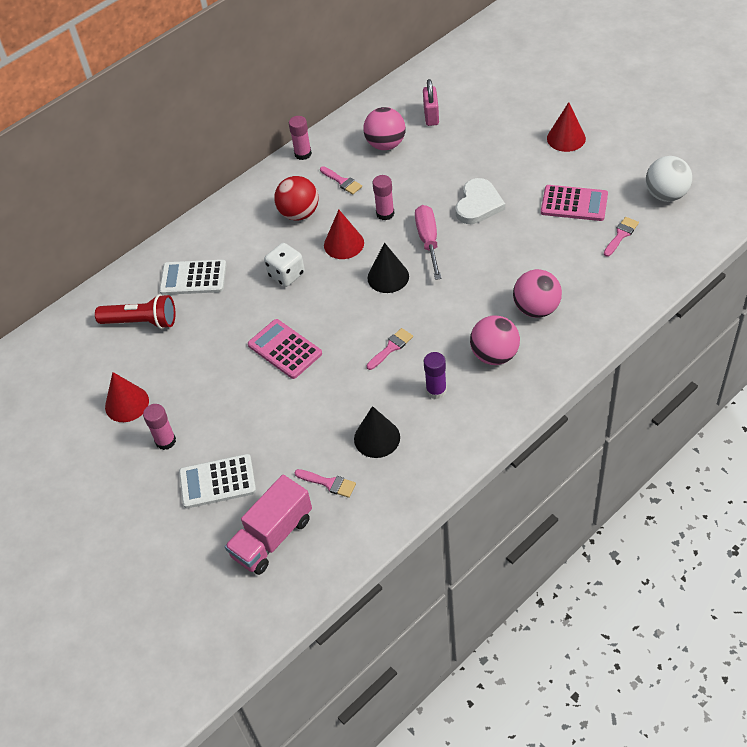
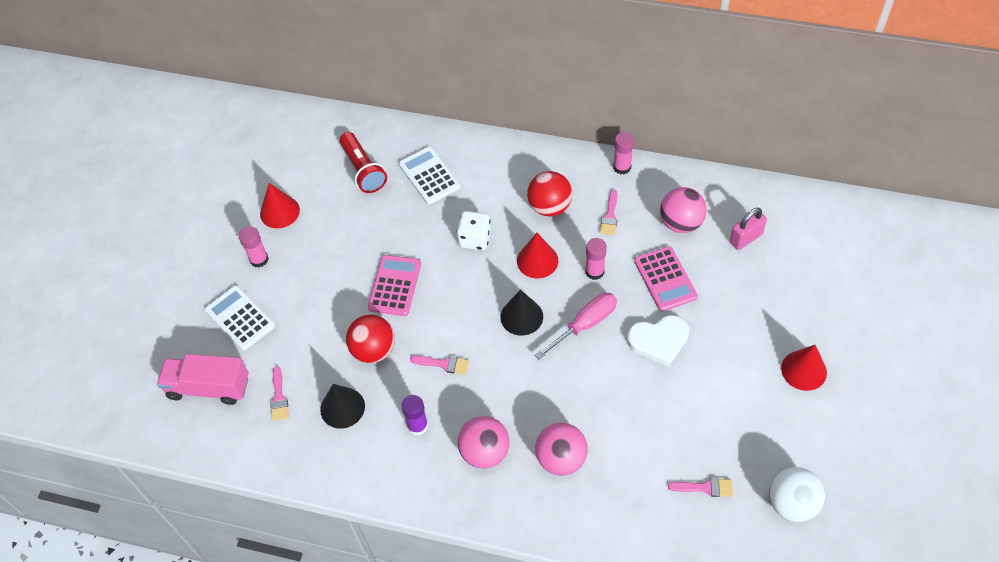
camera: 55 degrees right, 5 degrees up
pink calculator [541,185,608,221] -> pink calculator moved to [634,246,698,311]
none -> red ball [346,315,395,363]

